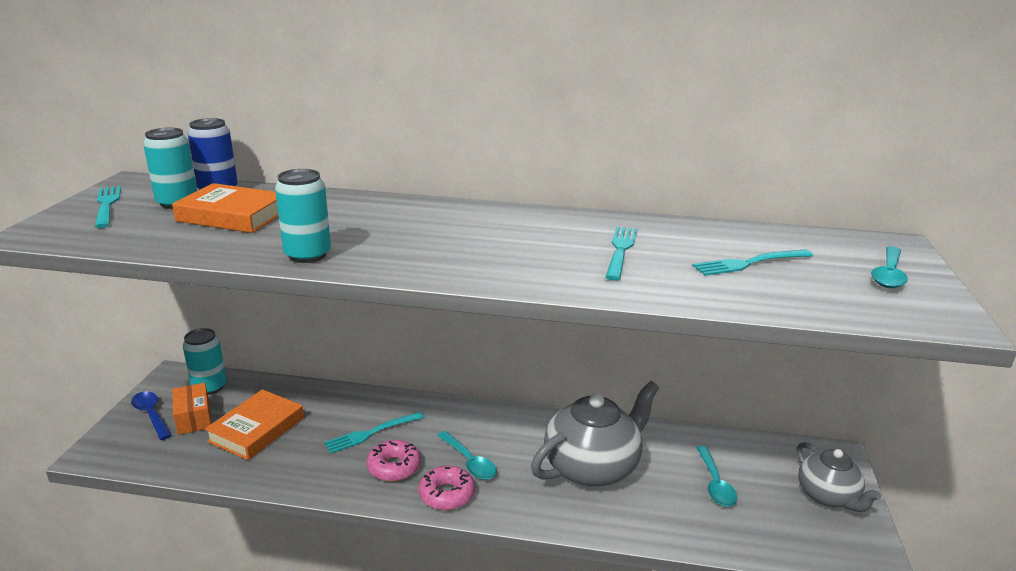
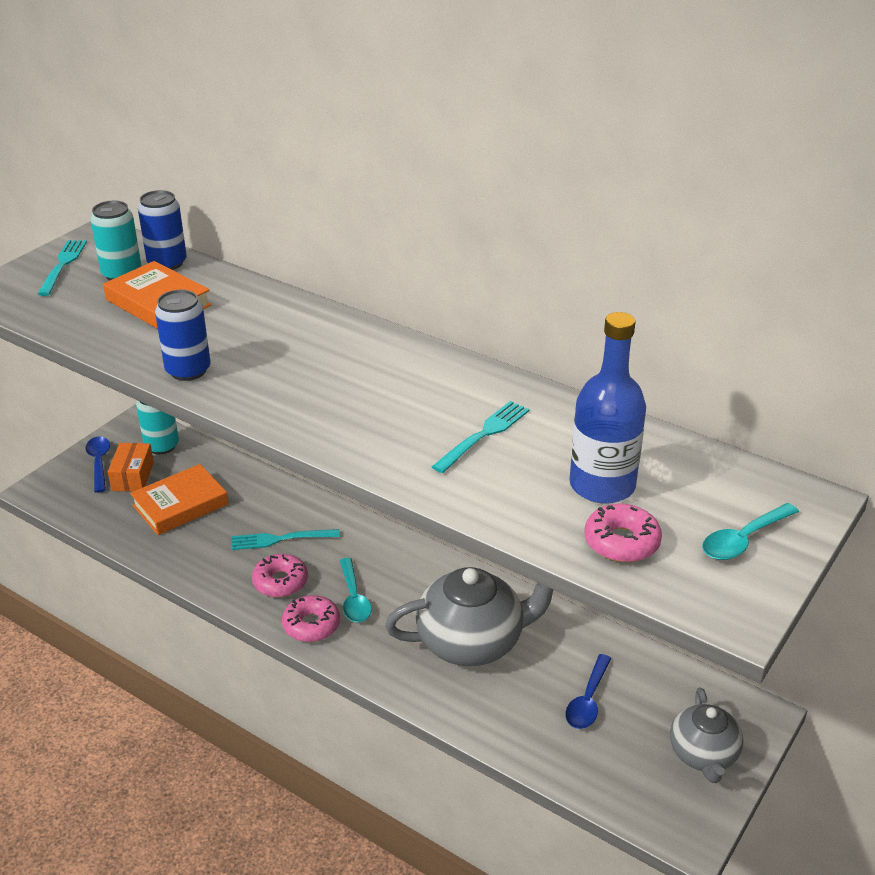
camera: 25 degrees right, 10 degrees up
turquoise can [275,169,331,263] -> blue can [155,290,211,381]
turquoise fork [693,249,813,276] -> blue bottle [569,312,646,504]
turquoise spoon [696,446,737,507] -> blue spoon [565,654,612,729]
none -> pink donut [584,503,662,562]

